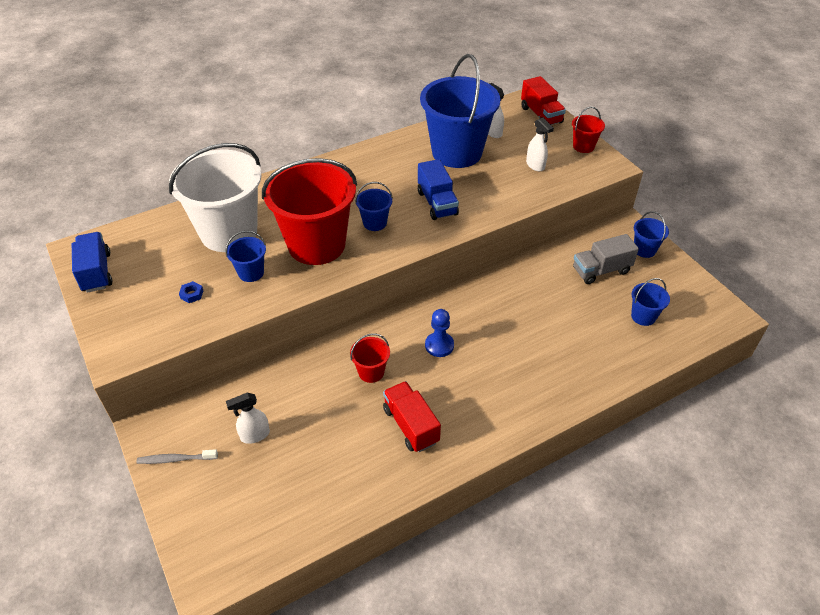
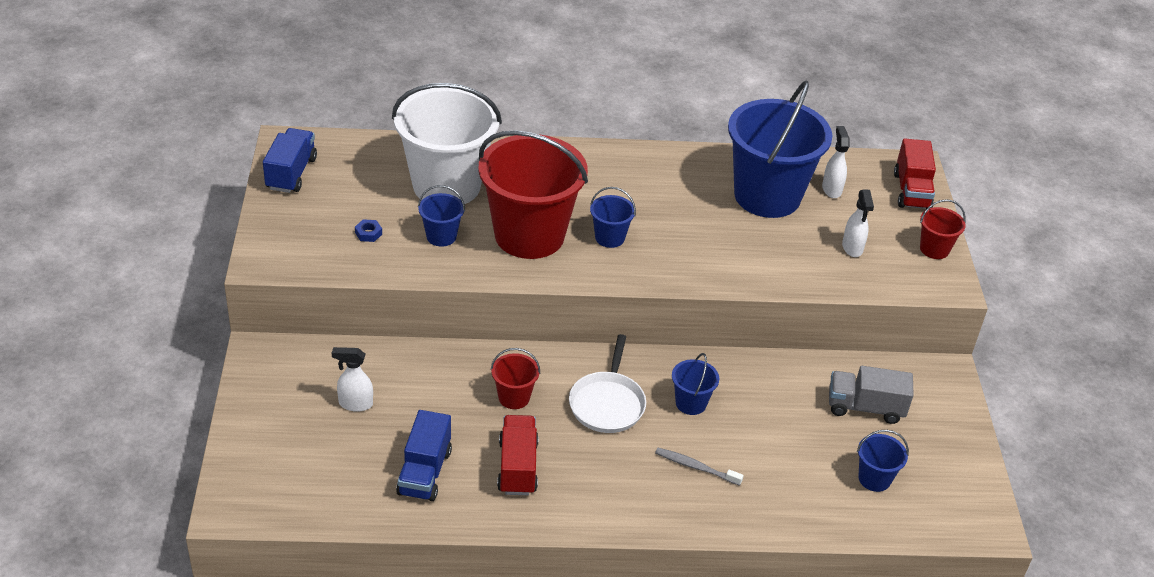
camera: 25 degrees right, 5 degrees down
grey toothbrush [137,449,218,464] -> grey toothbrush moved to [655,448,744,486]
blue truck [418,159,459,220] -> blue truck moved to [396,410,452,501]
blue pawn [425,309,454,357] -> white pan [569,334,646,433]
blue bucket [634,211,669,258] -> blue bucket moved to [672,353,719,415]

